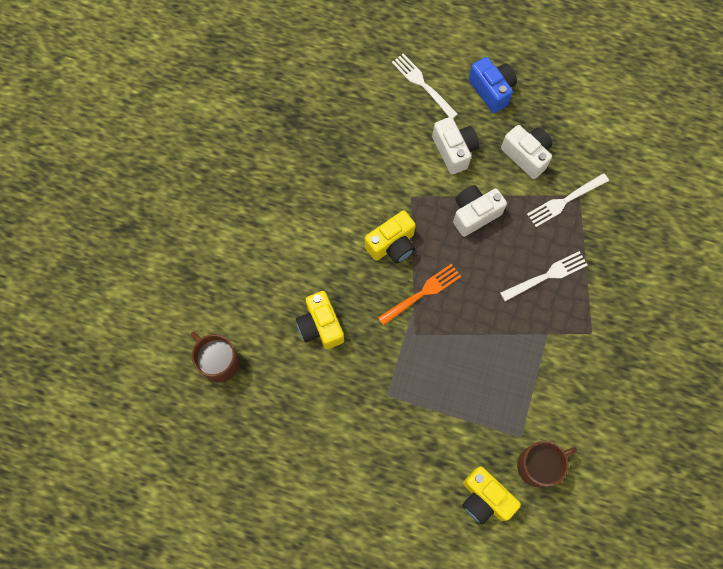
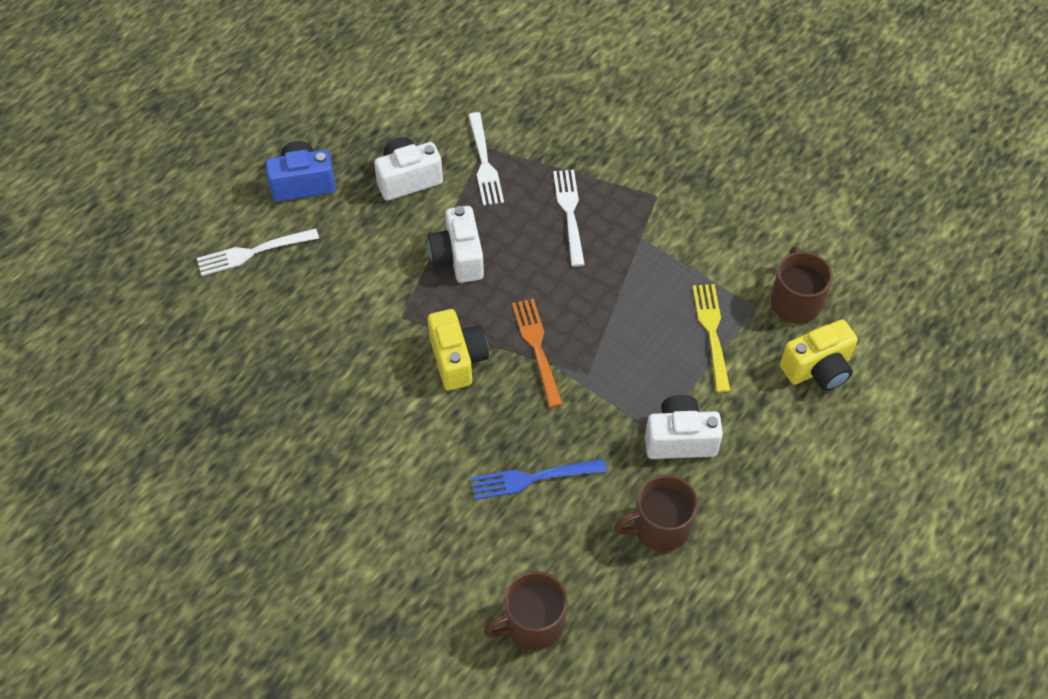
camera: 70 degrees left, 15 degrees down
yellow camera [296,291,344,349] -> blue fork [471,459,607,500]
white camera [432,117,479,174] -> white camera moved to [645,395,723,459]
none -> brown mug [614,475,698,552]
none -> yellow fork [693,284,731,393]

